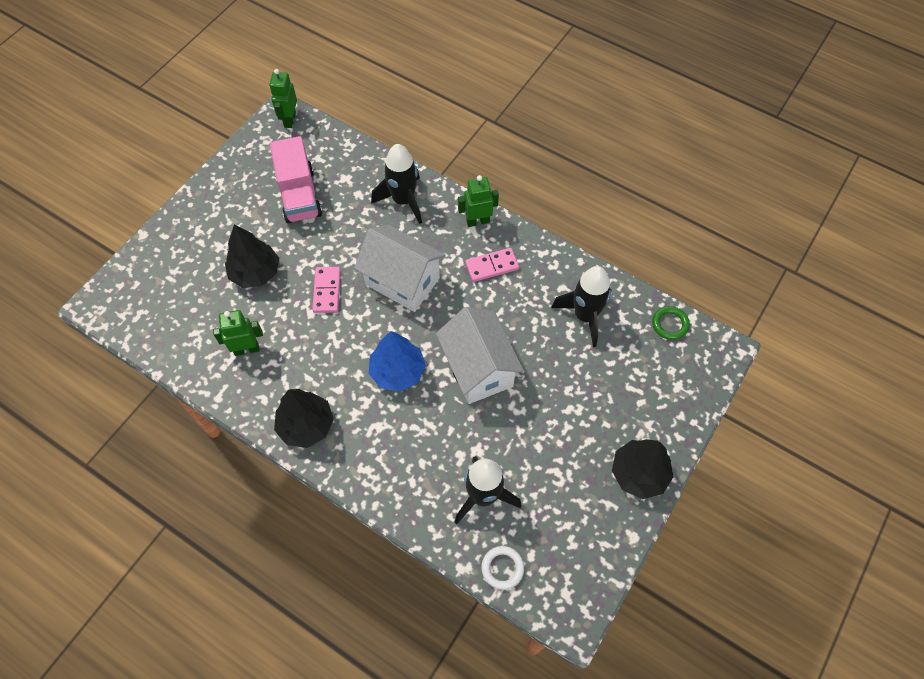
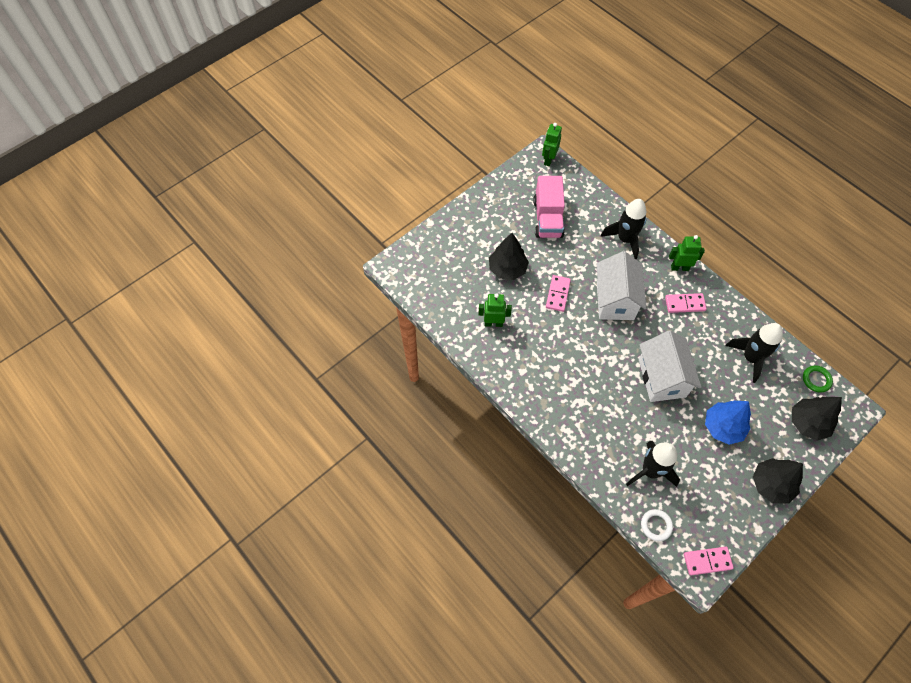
camera: 15 degrees right, 0 degrees up
black tree [274,389,334,448] -> black tree moved to [792,397,842,441]
white house [354,225,445,312] -> white house turned 45 degrees clockwise [597,251,646,320]
blue tree [369,331,426,392] -> blue tree moved to [705,401,751,445]
none -> pink domino [684,547,734,575]

